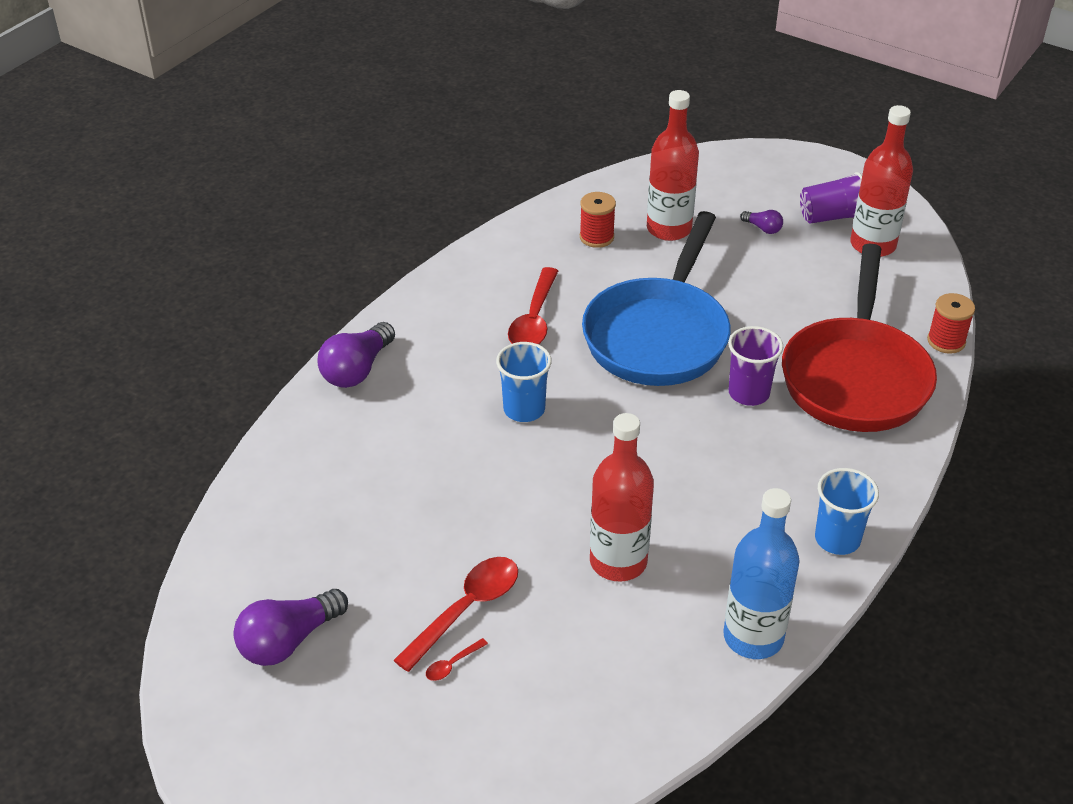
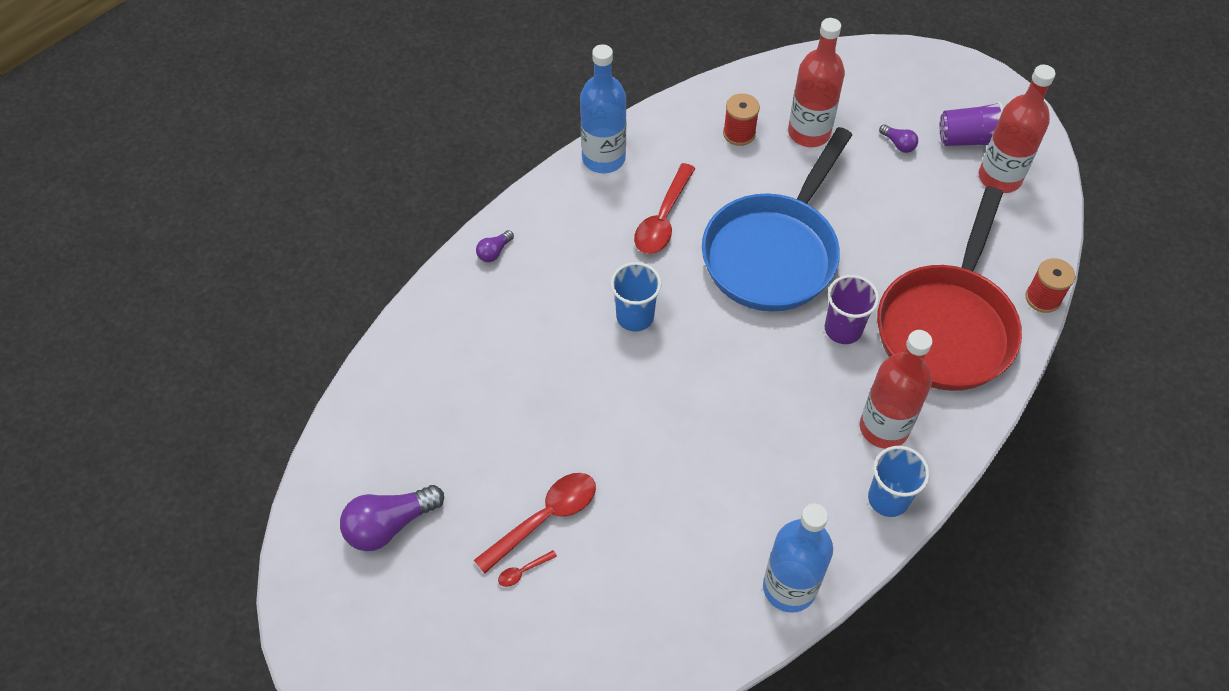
camera: 10 degrees right, 15 degrees up
purple light bulb [317,322,395,388] -> purple light bulb [476,230,514,262], size x0.50
red bottle [590,413,654,582] -> red bottle moved to [860,330,933,449]
none -> blue bottle [580,44,626,173]

